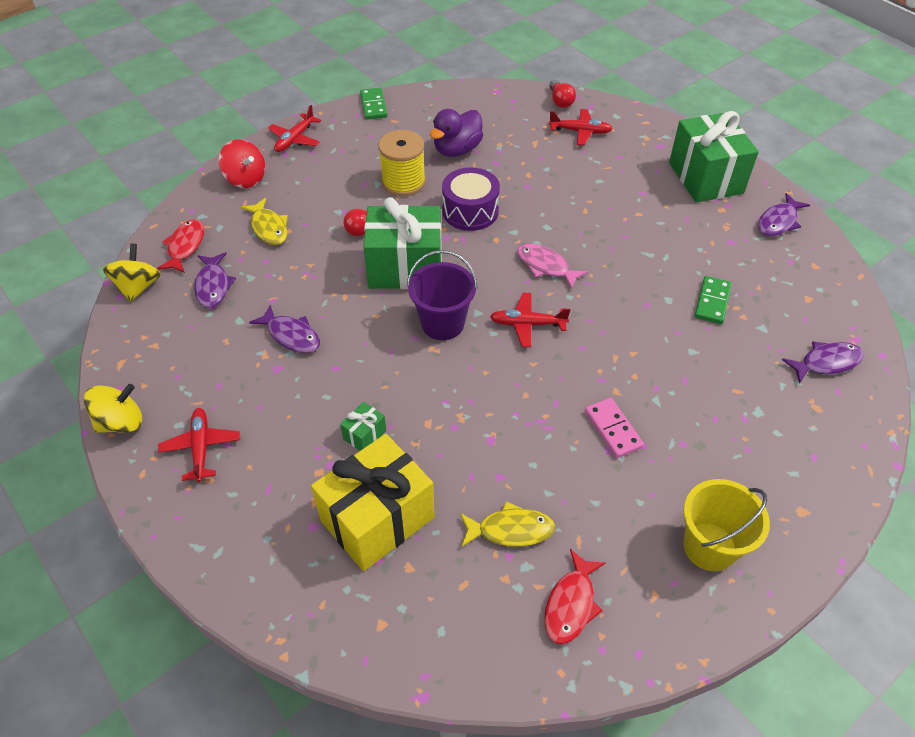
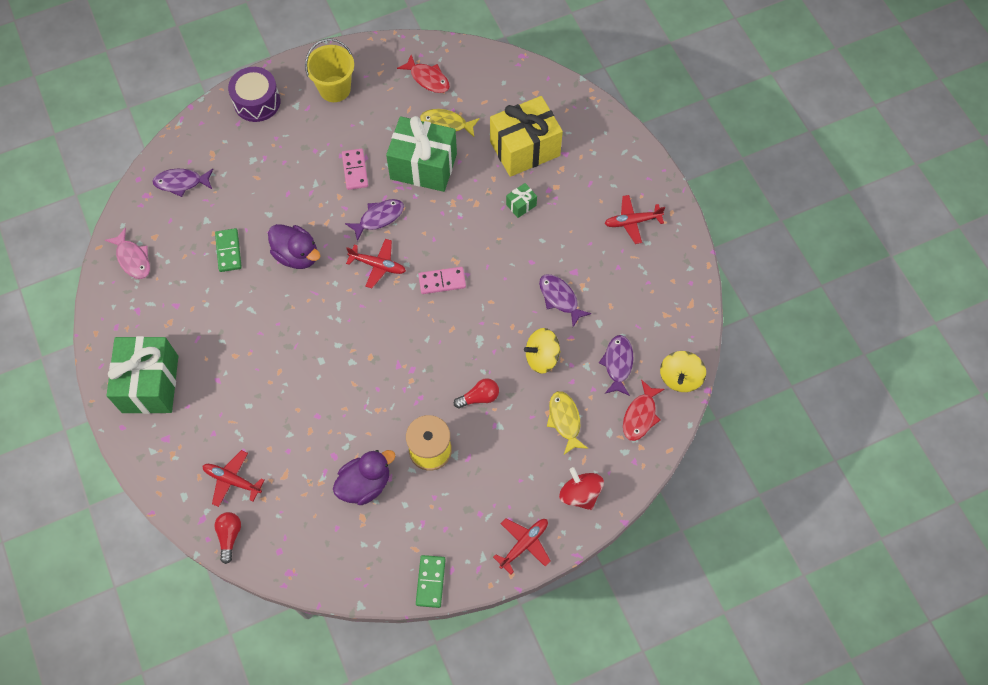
camera: 165 degrees left, 15 degrees up
yellow spinning top [84,384,142,433] -> yellow spinning top moved to [524,328,561,373]
red plane [158,408,240,482] -> red plane turned 75 degrees clockwise [604,195,665,244]
green gift [363,197,442,289] -> green gift moved to [386,116,457,192]
purple bucket [407,250,478,340] -> pink domino [418,267,466,294]
purple drum [442,167,500,231] -> purple drum moved to [228,67,280,122]
pink fish [517,243,588,289] -> pink fish moved to [105,228,150,279]
red fish [544,549,606,644] -> red fish turned 90 degrees clockwise [397,55,450,93]
green domino [695,276,732,324] -> green domino turned 45 degrees counterclockwise [215,228,242,272]
purple fish [758,193,810,236] -> purple fish moved to [345,199,404,241]
none -> purple duck [268,224,320,269]

